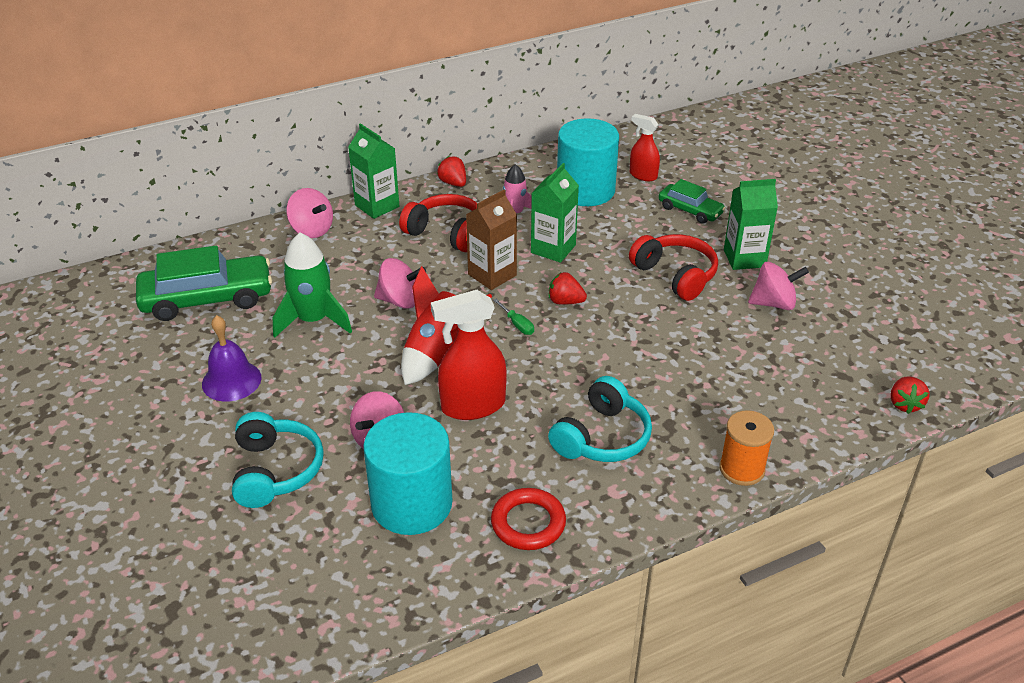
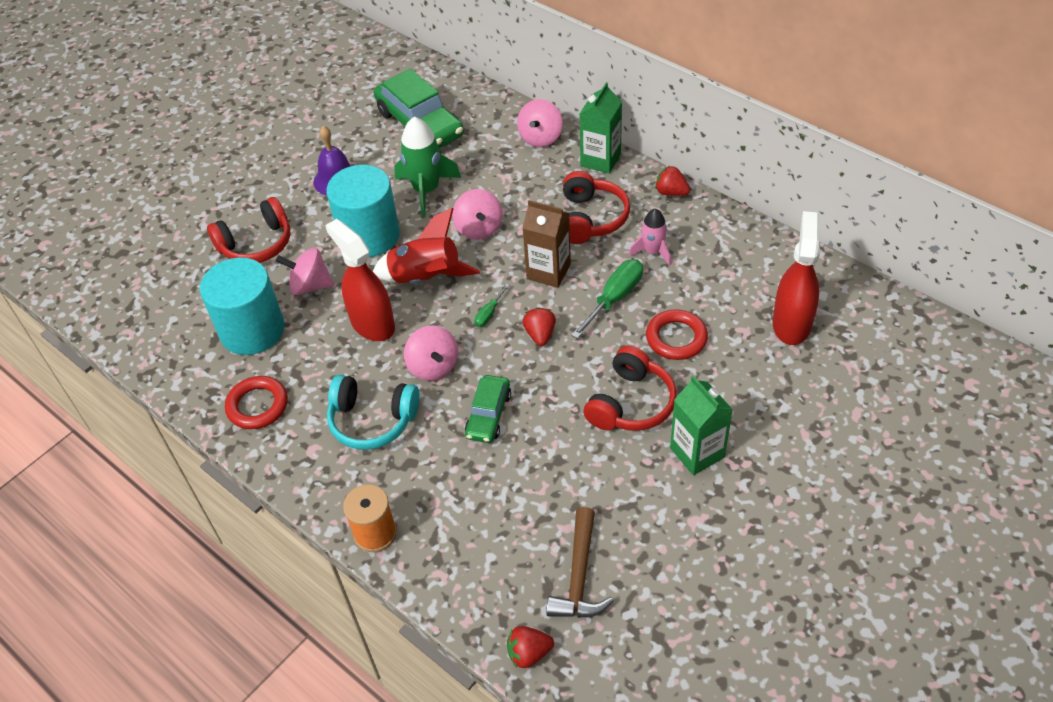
camera: 70 degrees right, 10 degrees up
turquoise headphones [232,412,324,508] -> red headphones [207,197,290,263]
red strawberry [437,156,466,187] -> red strawberry turned 90 degrees counterclockwise [655,166,690,196]
green carton [531,163,579,263] -> green screwdriver [571,259,643,339]
turquoise cylinder [557,118,619,206] -> turquoise cylinder moved to [326,165,400,257]
red spray bottle [630,114,660,181] -> red spray bottle [773,211,820,345], size x1.69
green car [658,179,726,224] -> green car moved to [465,375,511,443]
pink spinning top [748,262,809,310] -> pink spinning top moved to [404,325,458,381]
none -> brown hammer [546,507,614,618]
none -> red ring [646,309,708,360]

